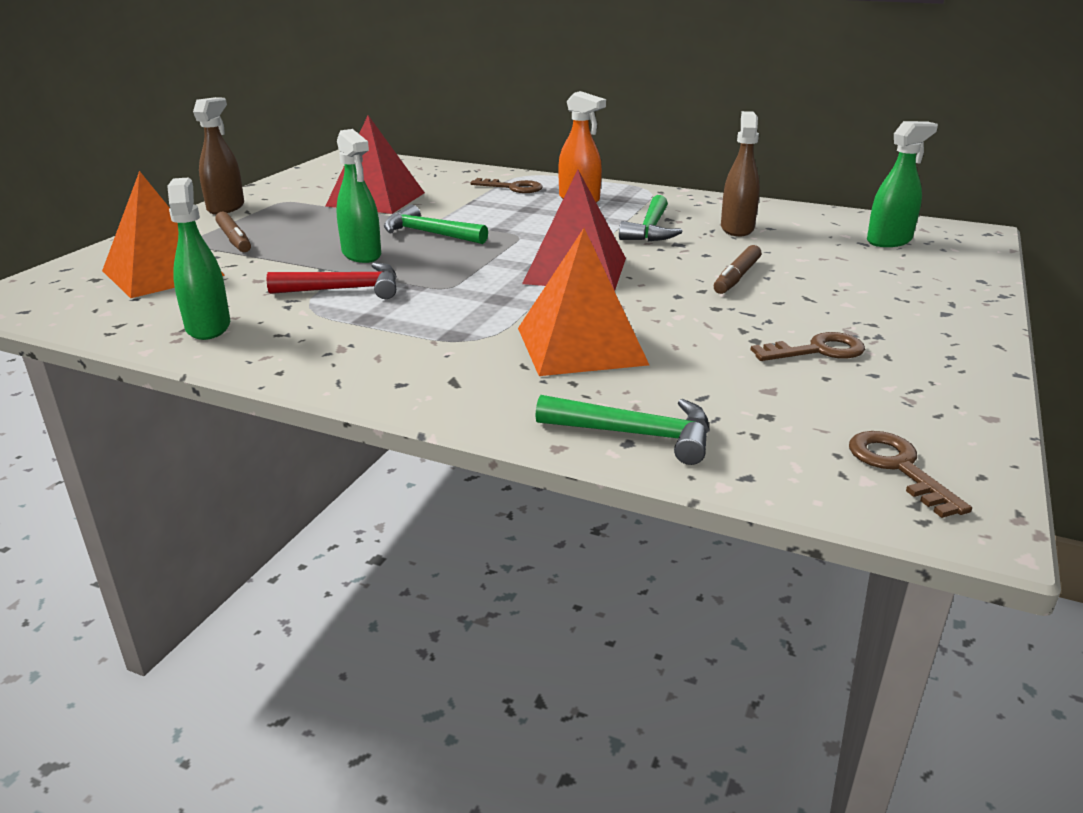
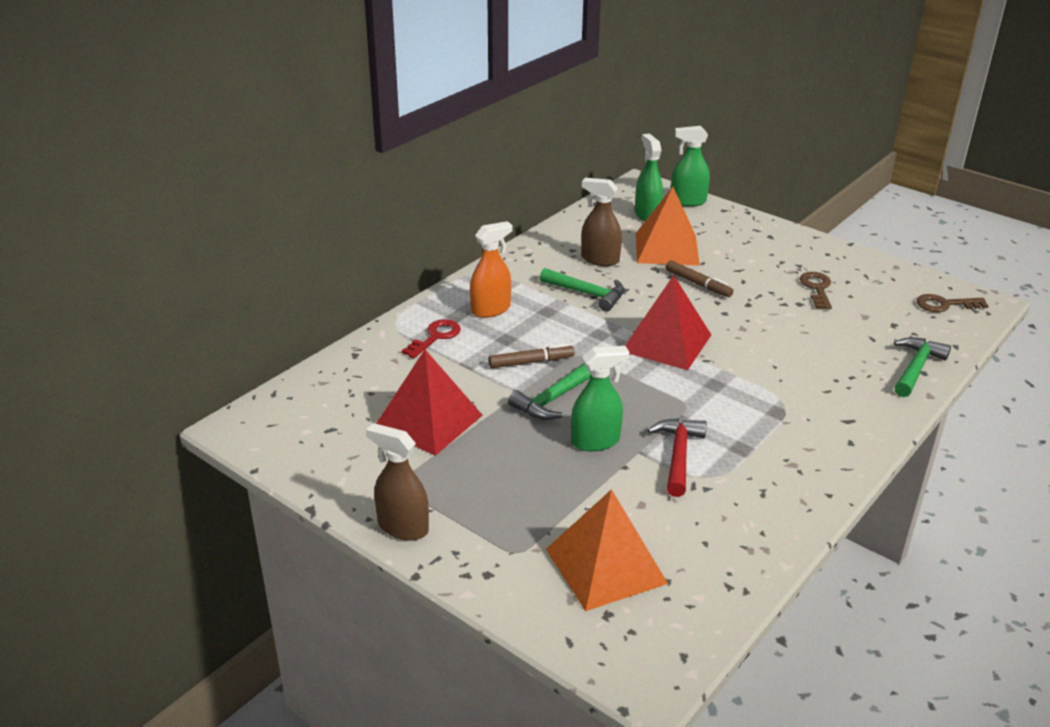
camera: 75 degrees left, 5 degrees up
green spray bottle [167,177,230,340] -> green spray bottle moved to [671,126,710,207]
brown marker [215,212,251,252] -> brown marker moved to [488,344,575,368]
brown key [471,178,543,193] -> red key [402,319,461,358]
orange pyramid [518,228,649,376] -> orange pyramid moved to [636,187,700,266]

